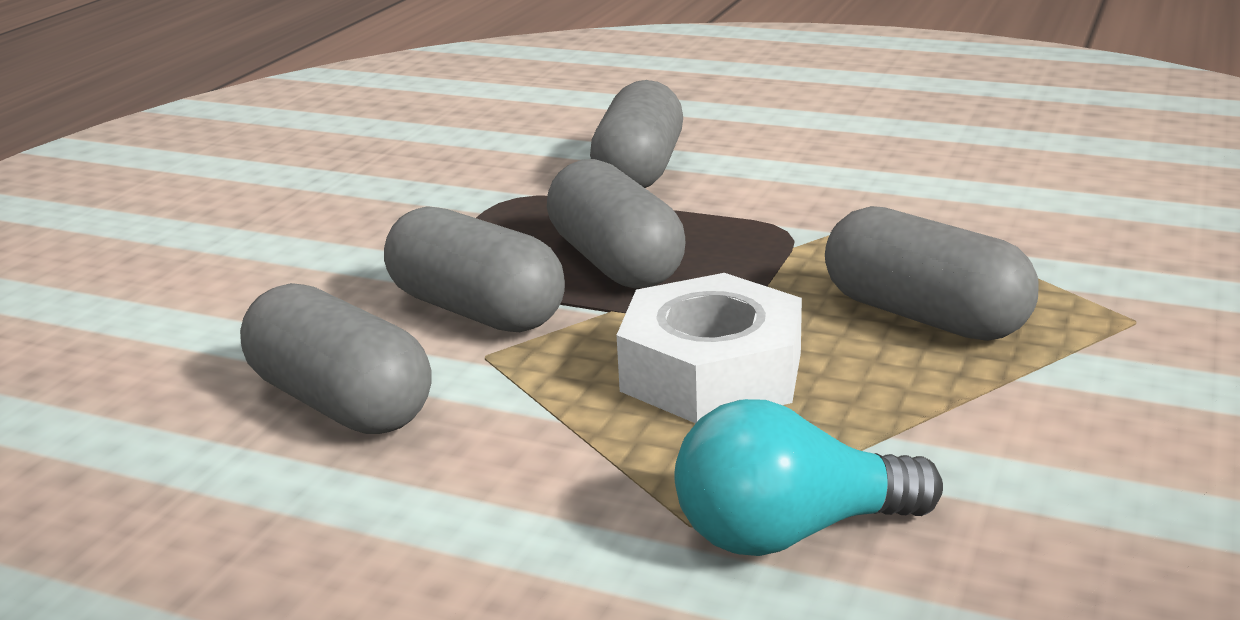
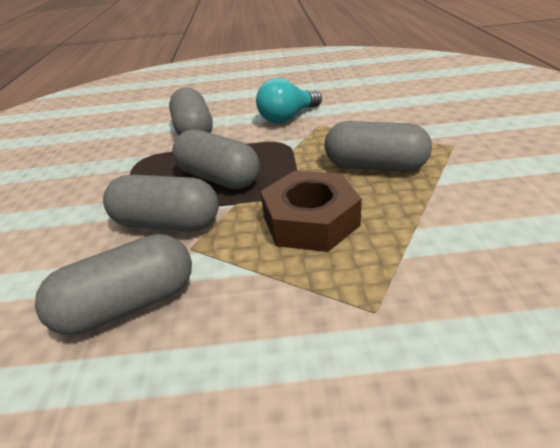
camera: 25 degrees left, 10 degrees up
grey capsule [240,283,432,434] -> grey capsule turned 45 degrees counterclockwise [35,234,192,335]
white nut [617,273,802,423] -> brown nut [261,171,362,252]
turquoise light bulb [674,399,943,556] -> turquoise light bulb moved to [256,78,322,123]

